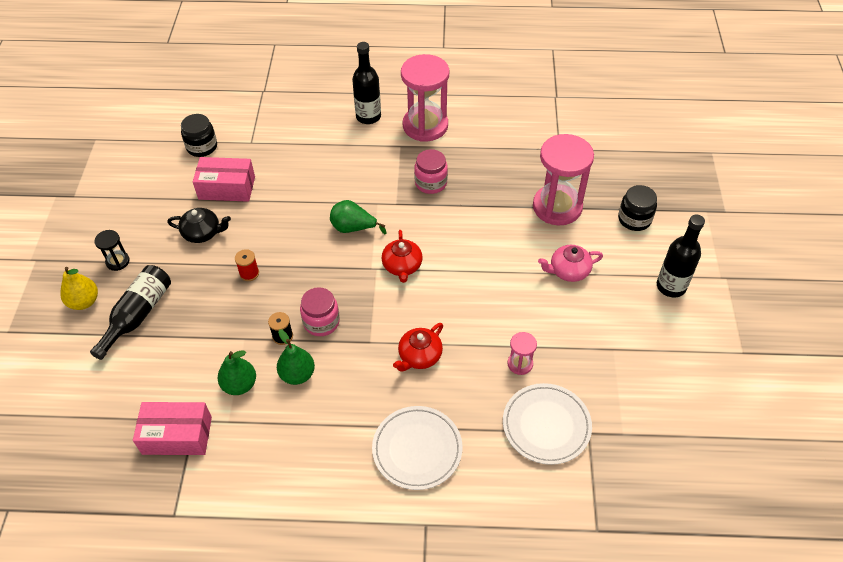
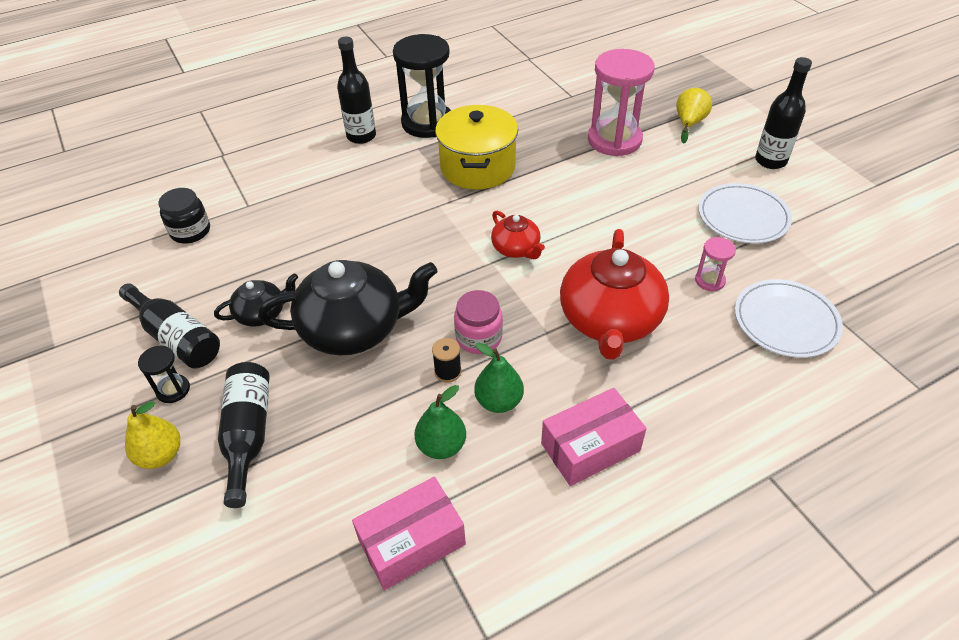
camera: 30 degrees left, 5 degrees down
pink box [193,157,255,202] -> pink box moved to [541,388,647,486]
red spool [235,249,259,281] -> black teapot [258,260,438,356]
green pear [330,200,386,234] -> none
white plate [372,406,462,490] -> white plate moved to [698,183,792,244]
red teapot [393,323,443,371] -> red teapot [560,229,669,360], size x1.96
pink hourglass [401,54,449,142] -> black hourglass [393,34,451,138]
pink jar [414,149,448,194] -> yellow pot [435,105,518,190]
pink teapot [538,245,603,282] -> none
black jar [618,185,657,231] -> yellow pear [676,88,712,144]
none -> black bottle [119,283,220,369]

